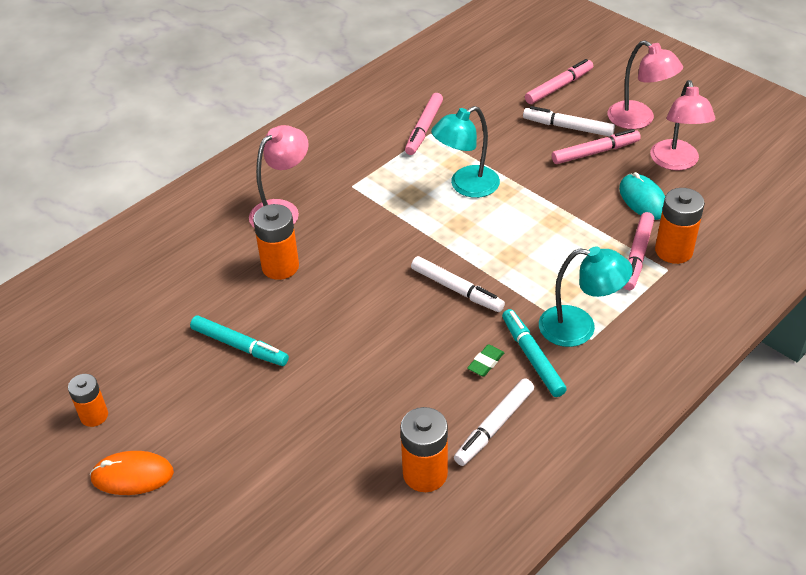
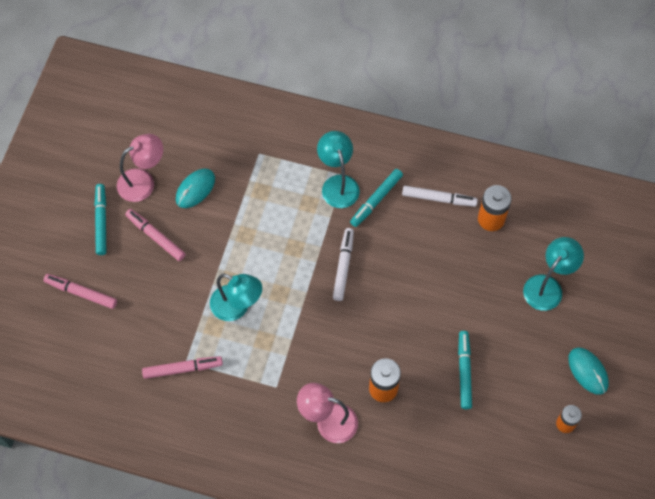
camera: 120 degrees left, 20 degrees up
orange mouse [90,451,174,495] -> turquoise mouse [568,348,609,395]
green eraser [467,344,505,377] -> none
white marker [523,106,615,137] -> none
pink lamp [608,40,683,129] -> turquoise marker [94,184,106,255]
pink marker [623,212,654,290] -> none
orange battery [655,188,705,264] -> none
none -> turquoise lamp [523,237,584,311]

